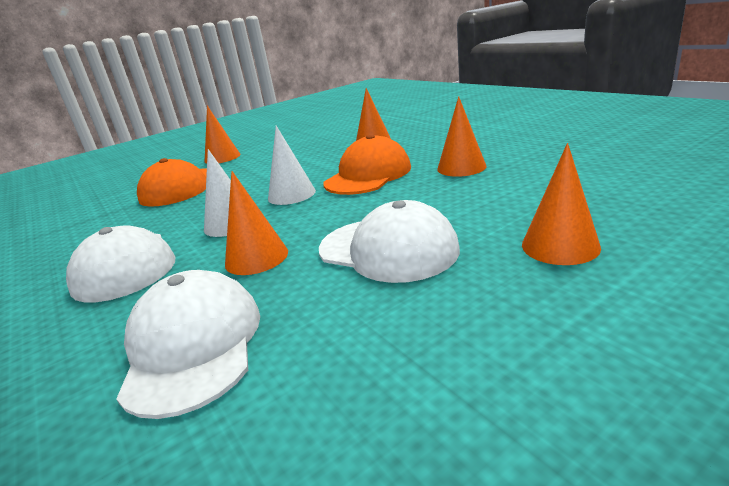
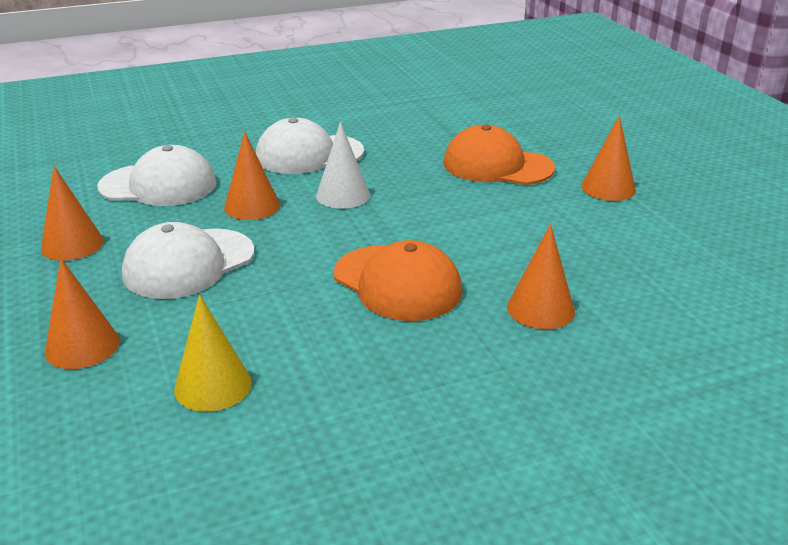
camera: 100 degrees right, 5 degrees up
white cone [268,126,316,205] -> none
orange cone [437,96,487,177] -> orange cone moved to [41,166,104,261]
none -> yellow cone [174,294,252,412]

